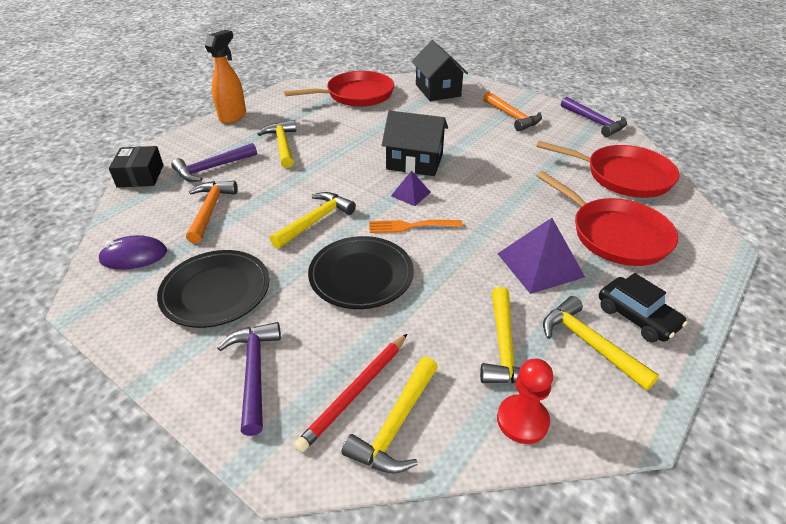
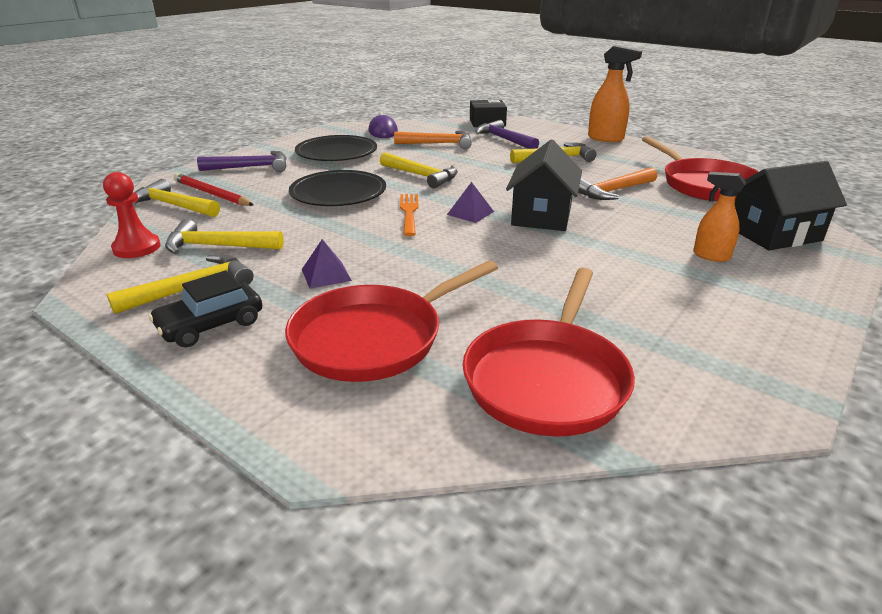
camera: 90 degrees right, 10 degrees down
orange hammer [483,92,542,131] -> orange hammer moved to [578,167,657,200]
purple pyramid [497,218,585,294] -> purple pyramid [302,239,352,289], size x0.54
purple hammer [561,97,627,137] -> none
none -> orange spray bottle [693,172,746,262]

